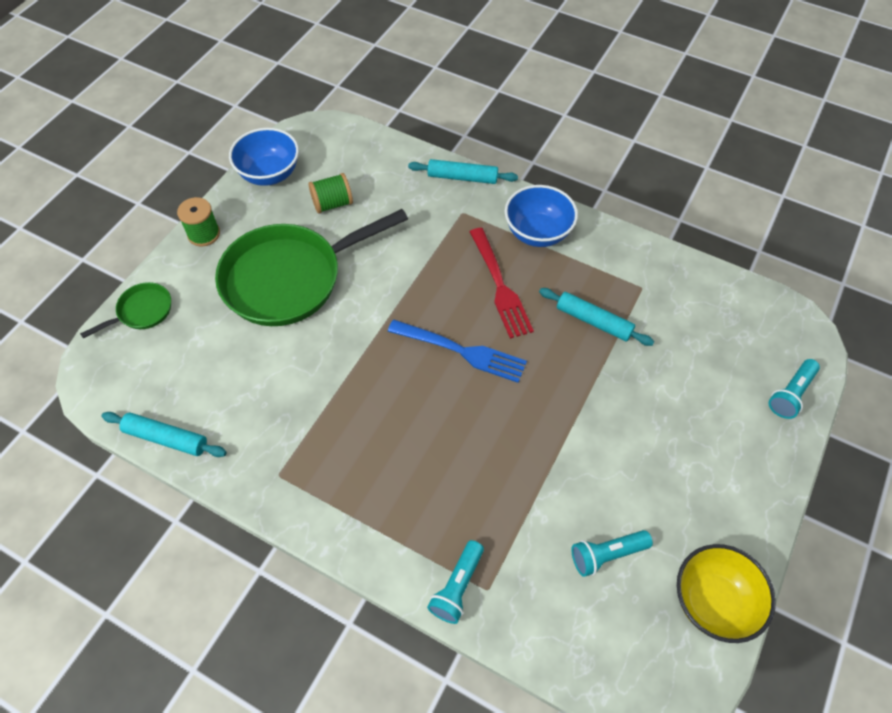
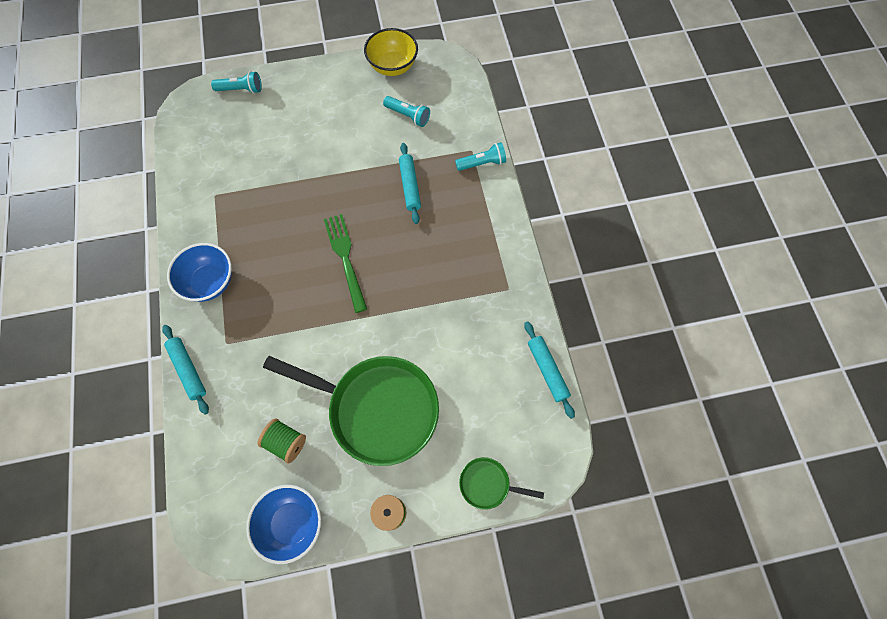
camera: 130 degrees left, 10 degrees up
blue fork [388,320,527,383] -> green fork [324,214,367,313]
red fork [470,228,534,339] -> none
turquoise rolling pin [539,288,654,346] -> turquoise rolling pin moved to [399,143,421,224]

